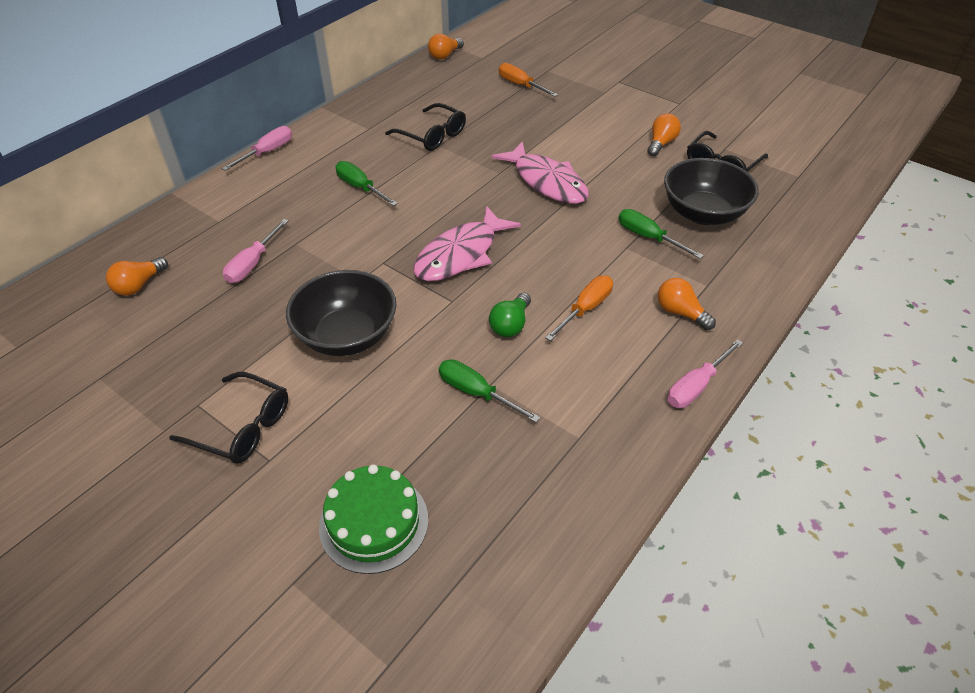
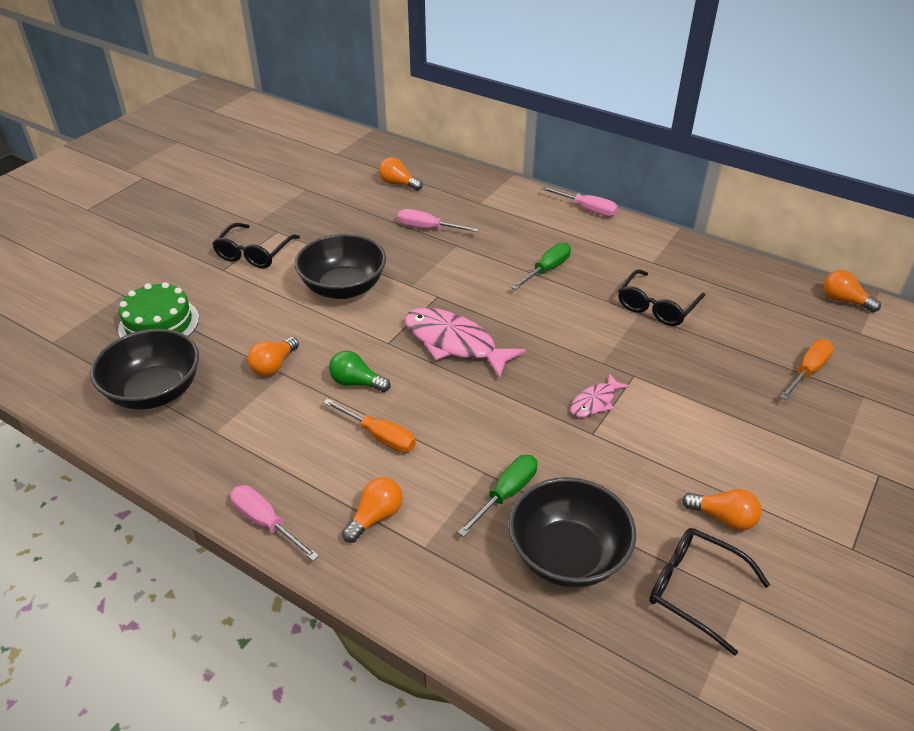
camera: 85 degrees right, 5 degrees down
green screwdriver [439,359,540,423] -> orange light bulb [247,337,299,376]
pink fish [491,141,589,204] -> pink fish [570,373,630,417], size x0.52
none -> black bowl [90,329,199,410]

